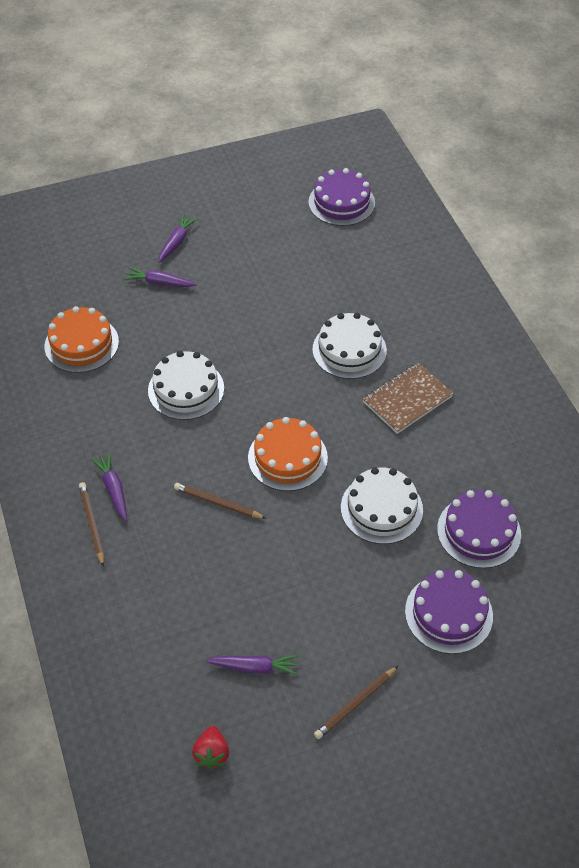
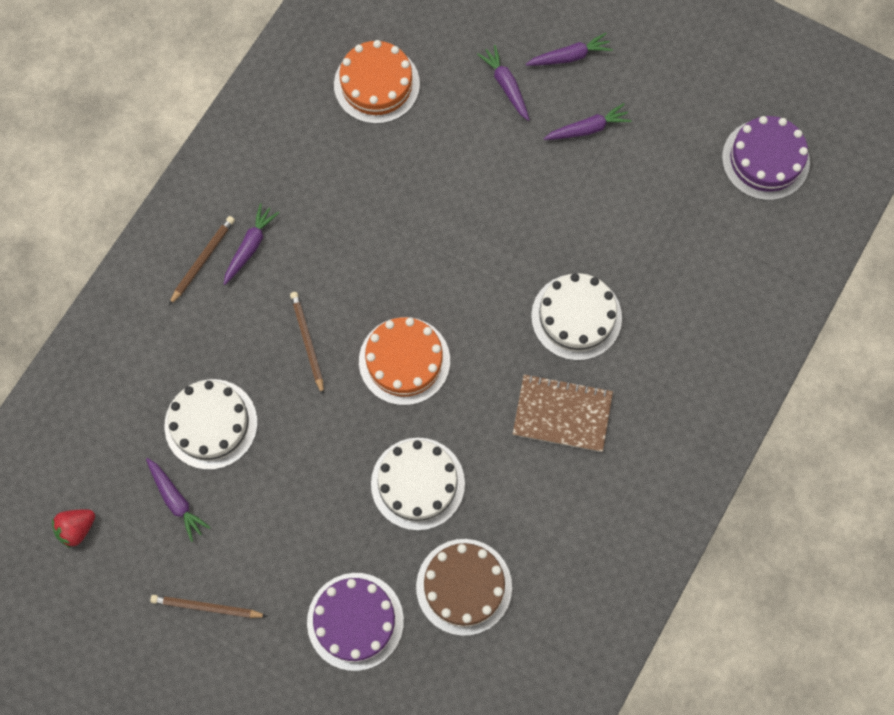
camera: 50 degrees right, 20 degrees up
white cake [148,351,224,420] -> white cake moved to [164,379,257,470]
purple cake [437,490,521,568] -> brown cake [416,539,512,636]
none -> purple carrot [543,103,632,140]

